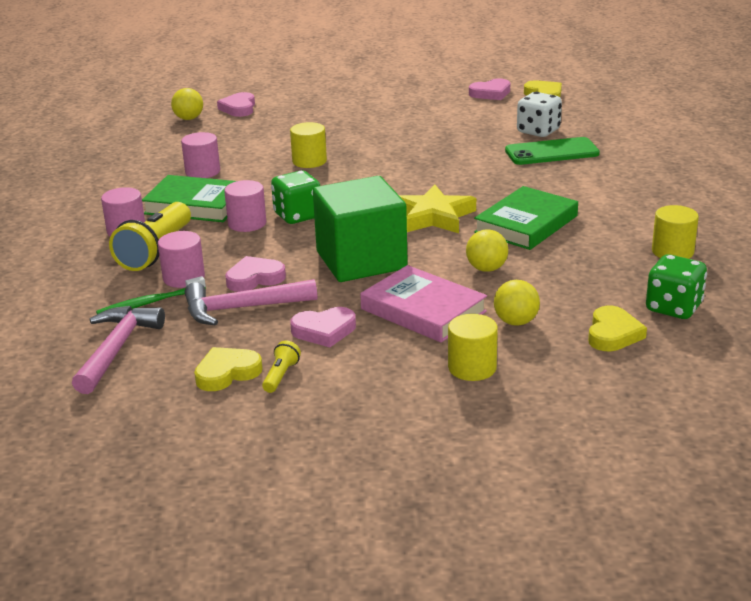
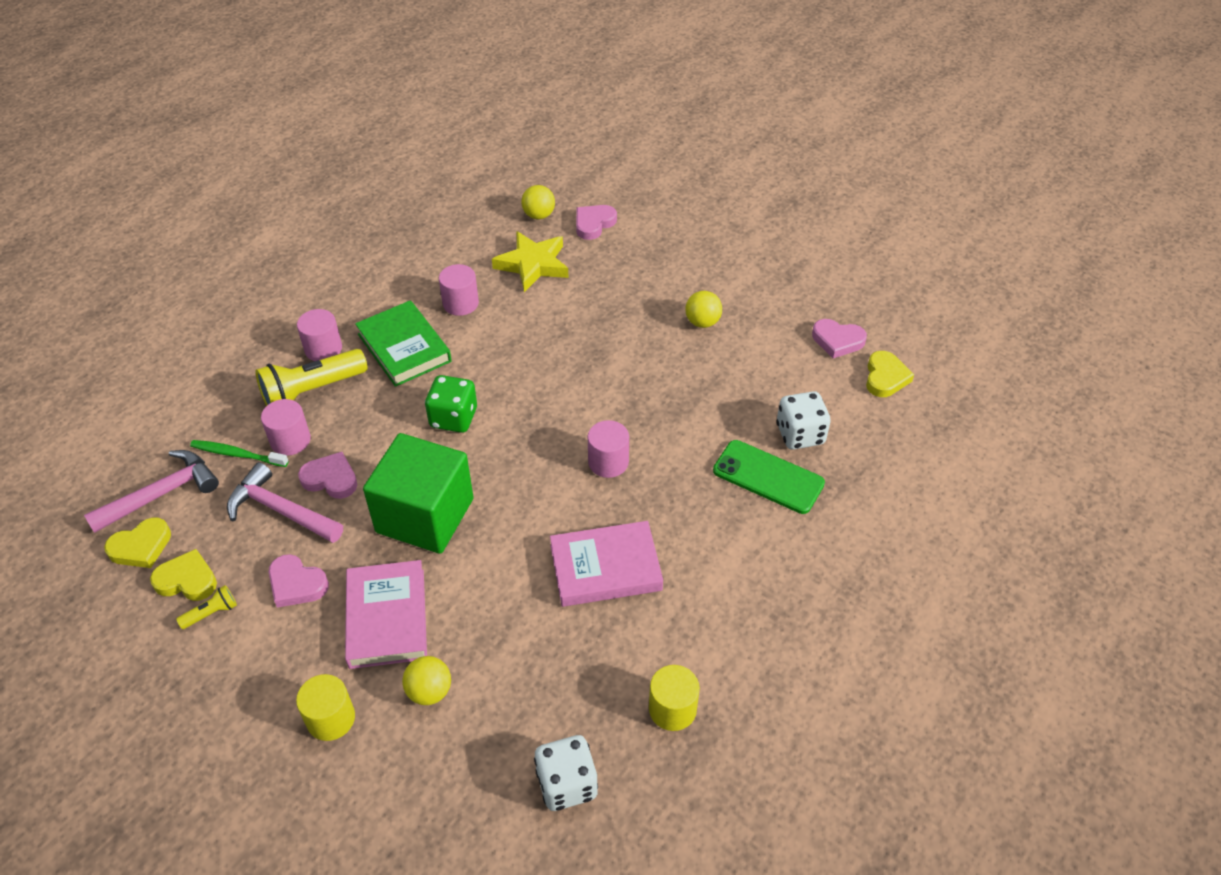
camera: 40 degrees right, 20 degrees up
pink cylinder [224,180,266,232] -> pink cylinder moved to [588,420,629,478]
yellow cylinder [290,122,327,168] -> none
yellow star [399,184,476,233] -> yellow star moved to [492,231,569,292]
yellow ball [466,229,508,272] -> yellow ball moved to [685,291,722,328]
green book [474,186,578,250] -> pink book [550,521,663,607]
yellow heart [588,306,647,351] -> yellow heart moved to [104,517,171,568]
green dice [646,254,707,319] -> white dice [534,735,598,811]

